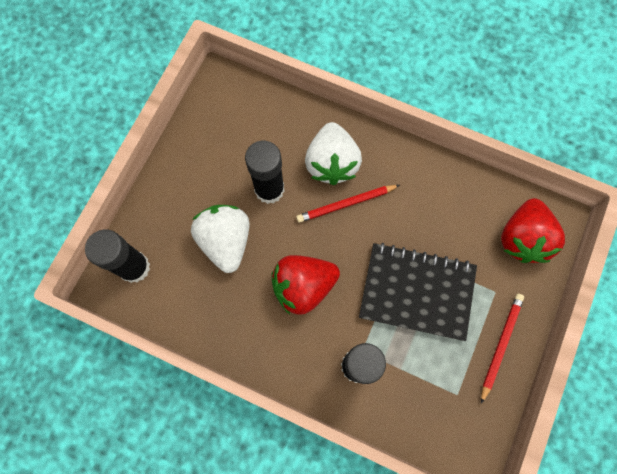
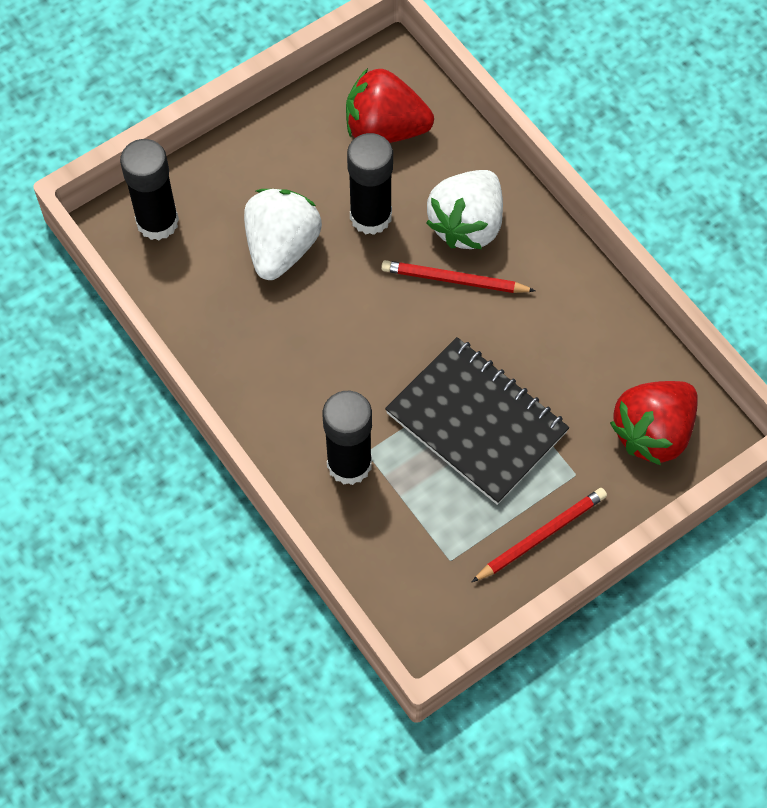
camera: 30 degrees right, 10 degrees down
red strawberry [272,255,340,314] -> red strawberry moved to [346,68,434,143]

